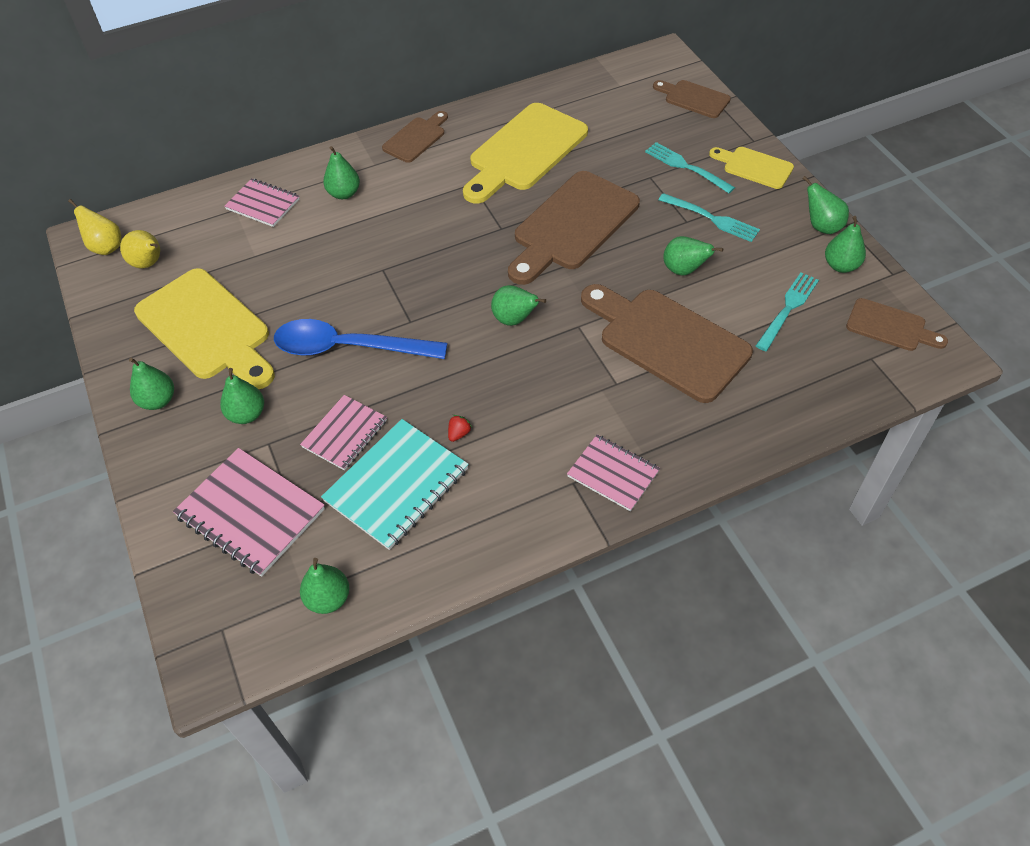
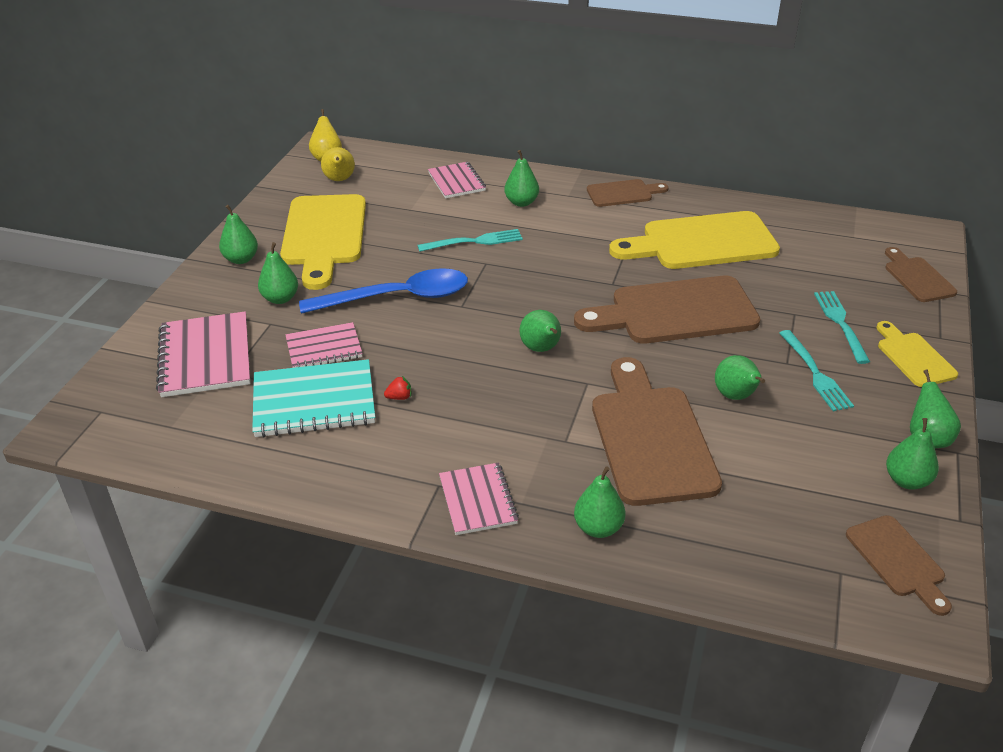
camera: 40 degrees right, 15 degrees down
blue spoon [274,319,447,359] -> blue spoon turned 120 degrees clockwise [299,268,468,314]
green pear [300,558,349,614] -> green pear moved to [574,466,626,538]
turquoise fork [756,273,819,351] -> turquoise fork moved to [418,229,523,252]

